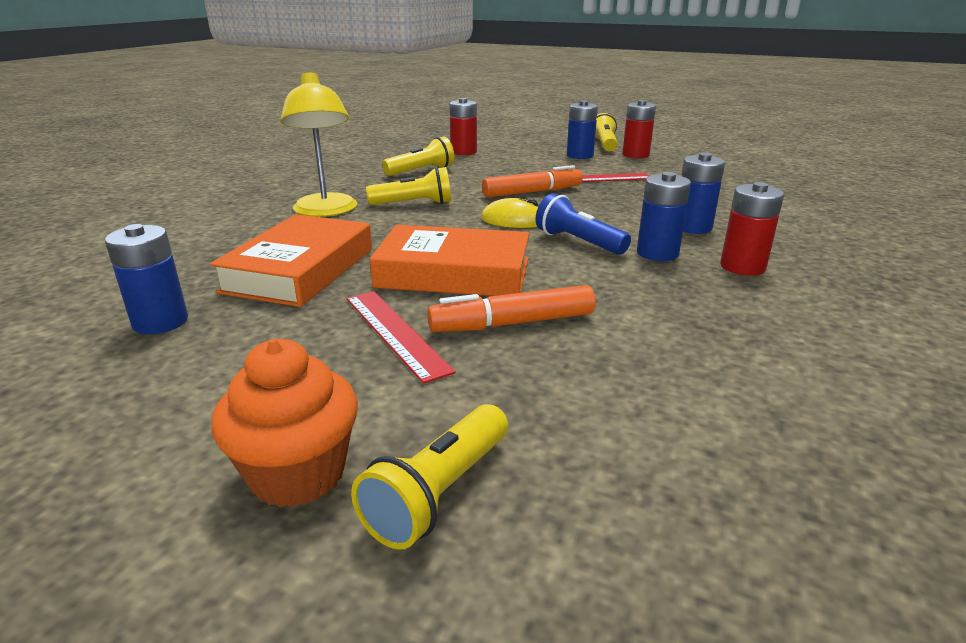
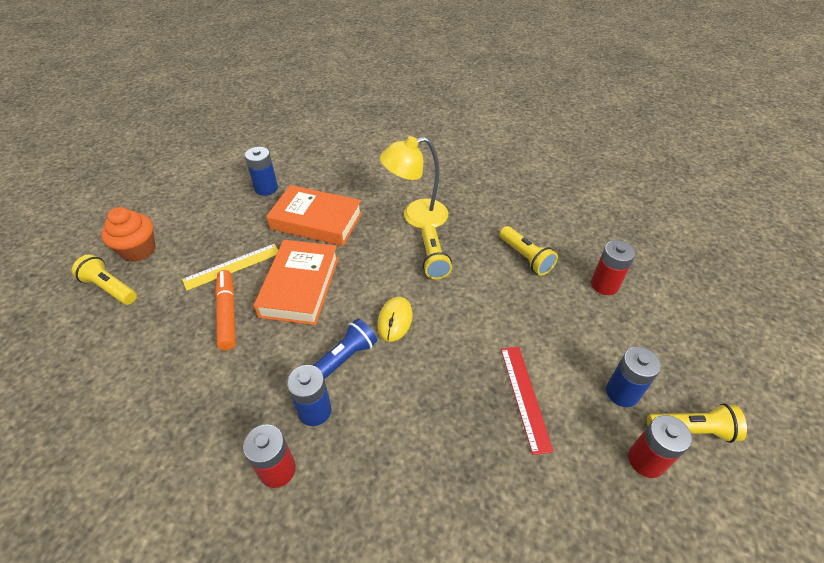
camera: 90 degrees right, 20 degrees up
red ruler [346,291,456,384] -> yellow ruler [182,244,278,290]
orange marker [482,165,583,197] -> none
blue battery [682,153,725,234] -> none

